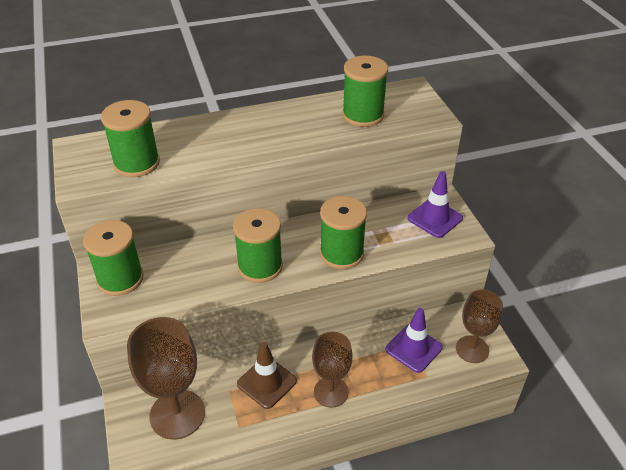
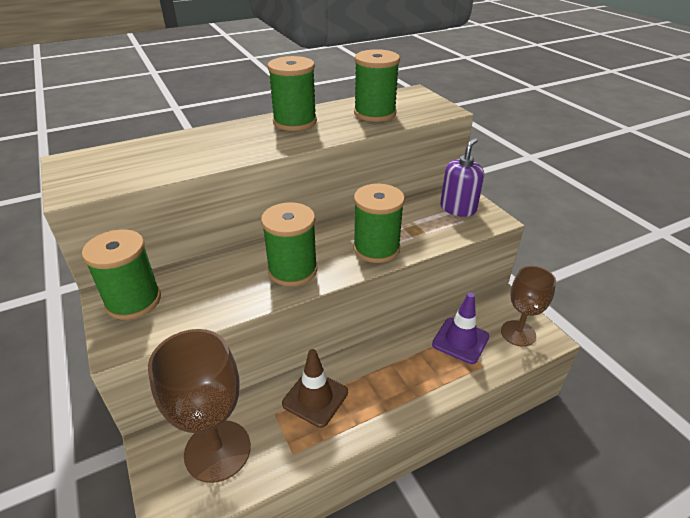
camera: 10 degrees left, 5 degrees down
green spool [101,100,160,177] -> green spool moved to [267,56,317,131]
brown goblet [312,331,353,408] -> none
purple traffic cone [407,171,463,238] -> purple soap dispenser [440,138,484,217]

